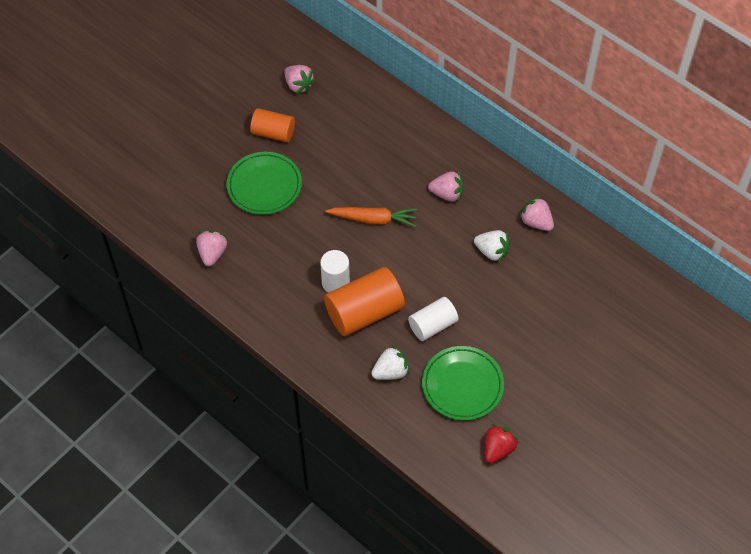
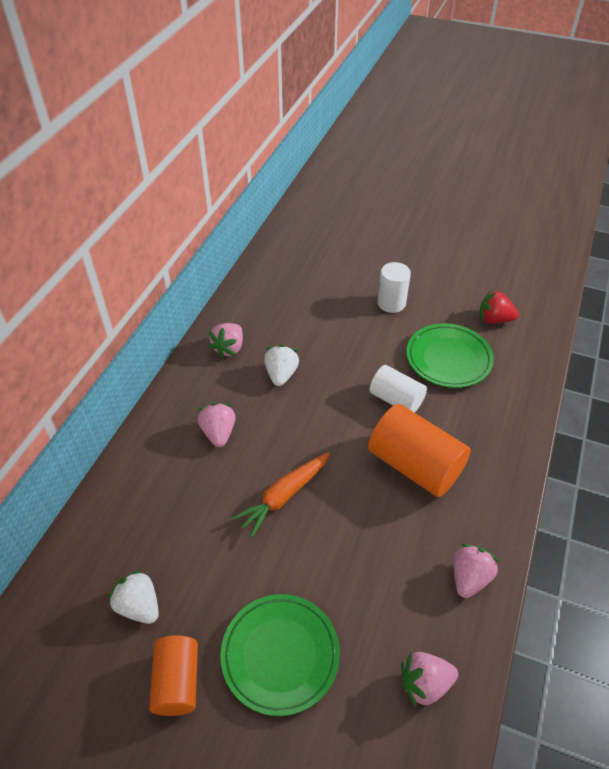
camera: 110 degrees left, 10 degrees down
pink strawberry [284,65,316,94] -> pink strawberry moved to [453,544,499,598]
white cylinder [320,250,350,293] -> white cylinder moved to [378,262,411,313]
orange carrot [325,207,417,227] -> orange carrot turned 120 degrees counterclockwise [232,452,329,537]
white strawberry [371,345,409,380] -> white strawberry moved to [108,569,159,624]

